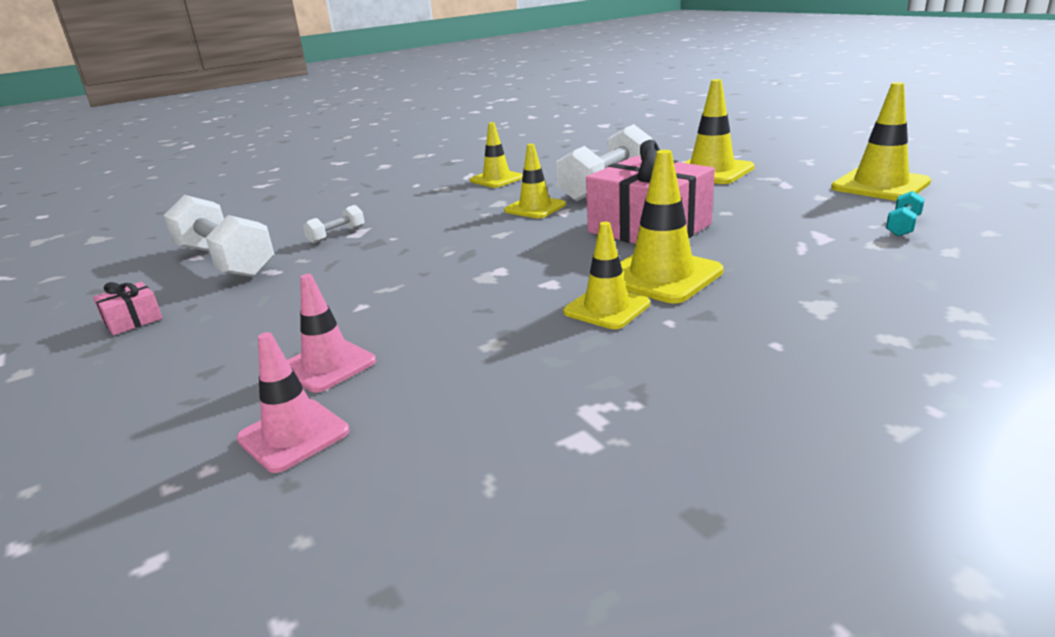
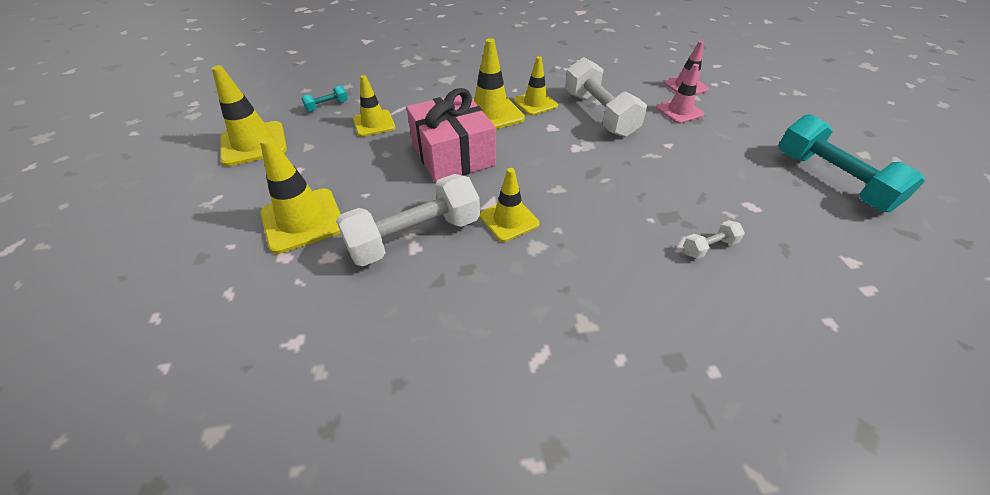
camera: 160 degrees left, 20 degrees up
pink gift [93,282,163,335] -> turquoise dumbbell [778,114,925,212]
white dumbbell [164,195,274,277] -> white dumbbell moved to [565,57,647,137]
yellow traffic cone [470,122,523,188] -> yellow traffic cone moved to [353,75,396,137]

